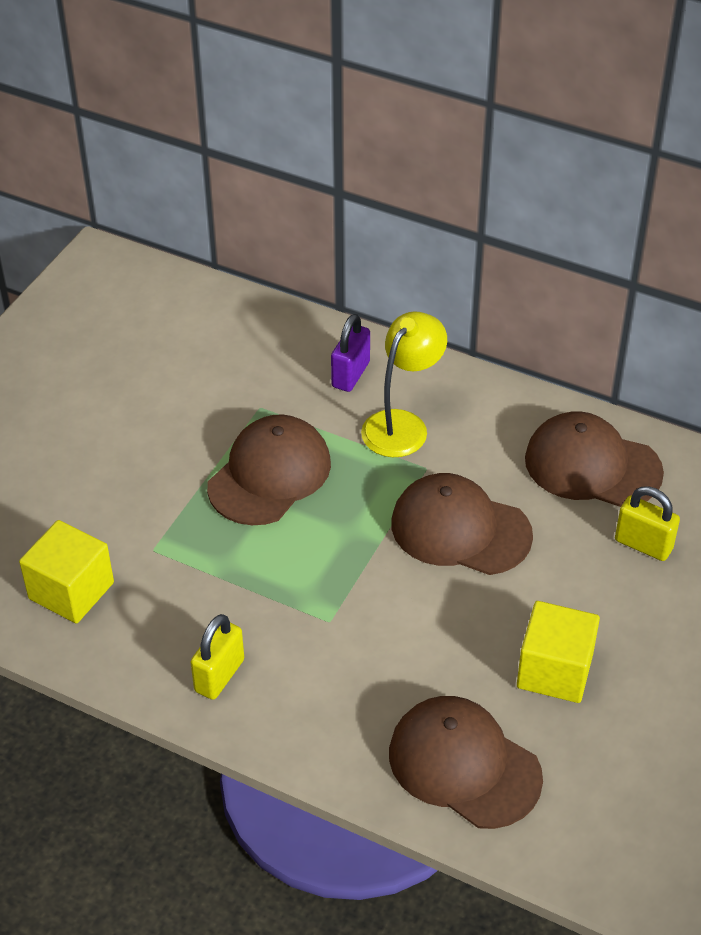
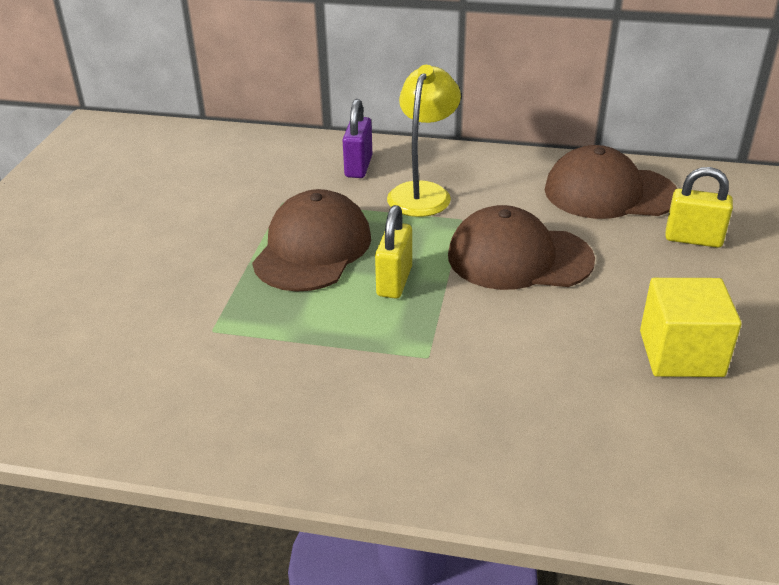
camera: 15 degrees left, 10 degrees down
yellow cube [19,520,114,623] -> none
yellow padlock [190,614,244,700] -> yellow padlock moved to [375,205,412,299]
brown cap [389,696,543,829] -> none

